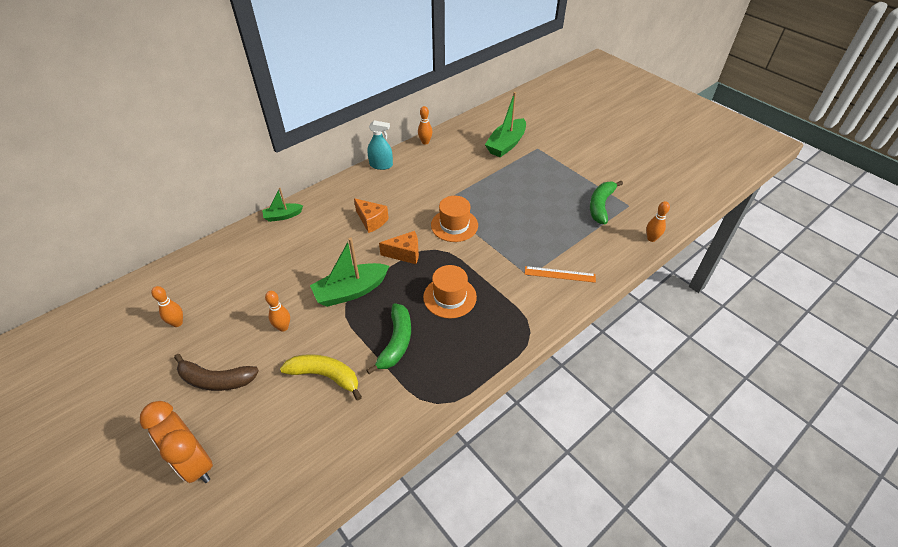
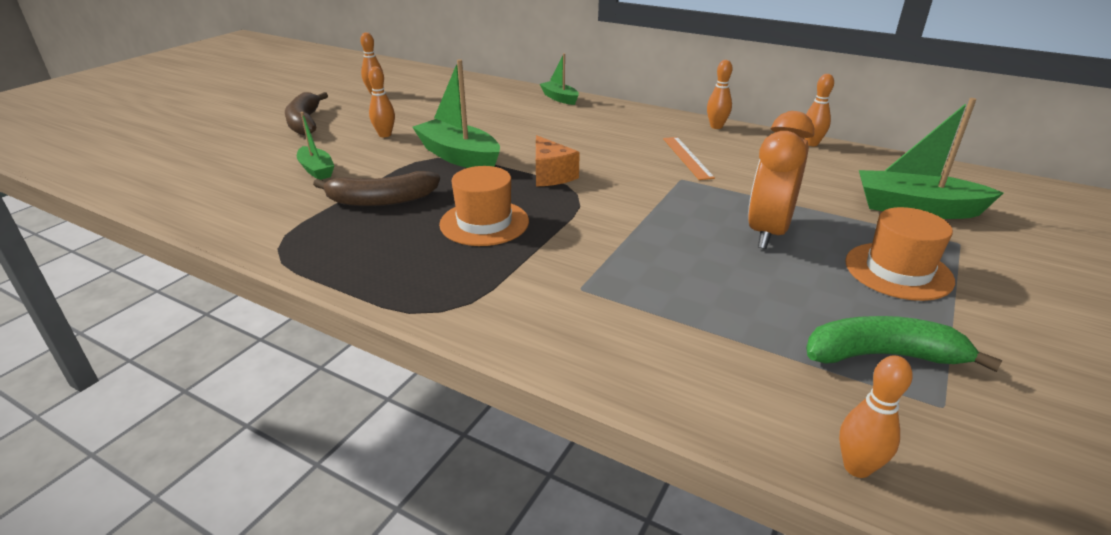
camera: 70 degrees right, 15 degrees down
orange clock [140,401,213,483] -> orange clock moved to [748,111,814,249]
yellow banana [280,354,362,401] -> green boat [297,112,334,180]
orange cheese [354,198,389,233] -> none
turquoise spray bottle [367,120,393,170] -> orange bowling pin [707,60,733,129]
green banana [367,303,411,374] -> brown banana [313,171,440,206]
orange hat [431,196,478,242] -> orange hat moved to [845,207,955,301]
orange ruler [525,266,596,283] -> orange ruler moved to [663,137,715,180]

